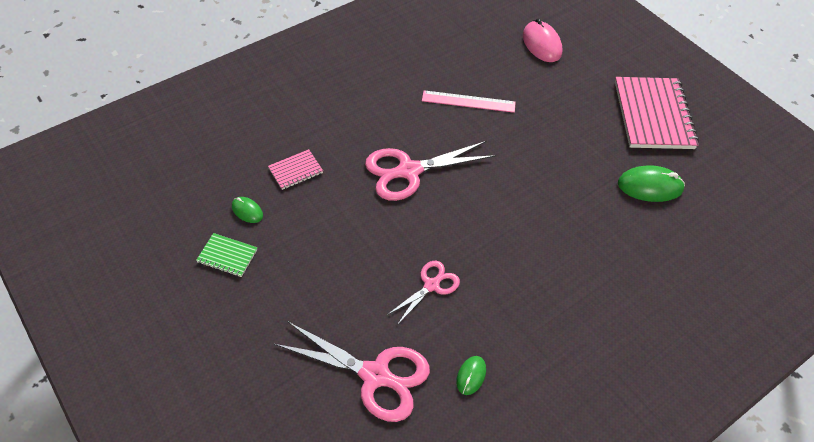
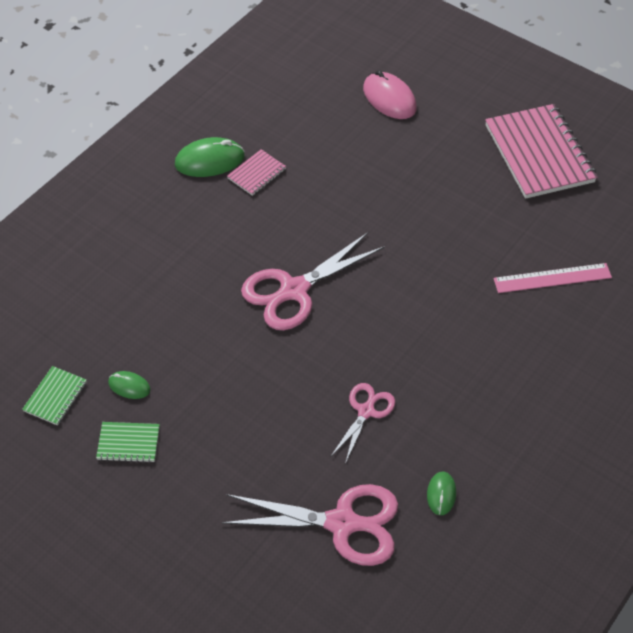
camera: 15 degrees left, 0 degrees up
pink notebook [268,149,323,190] -> pink notebook moved to [227,149,286,196]
pink ruler [422,90,516,113] -> pink ruler moved to [493,263,612,293]
green mouse [618,166,685,202] -> green mouse moved to [175,137,244,177]
none -> green notebook [22,366,87,425]

